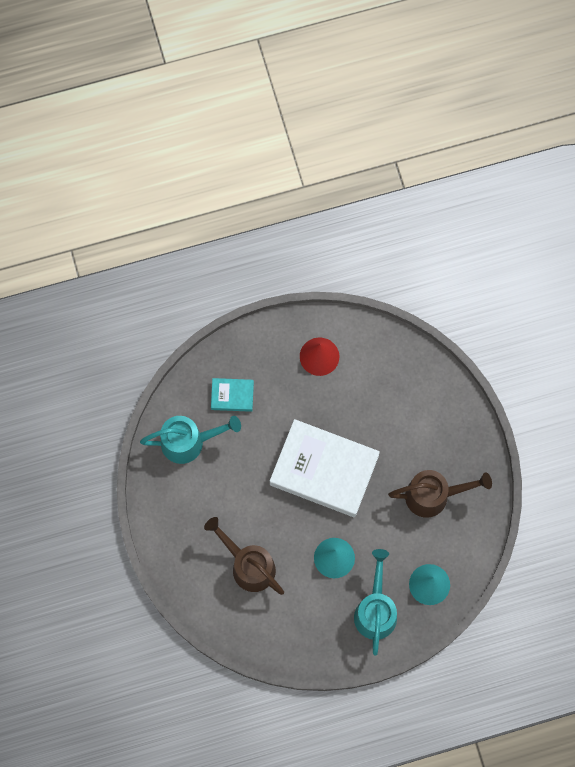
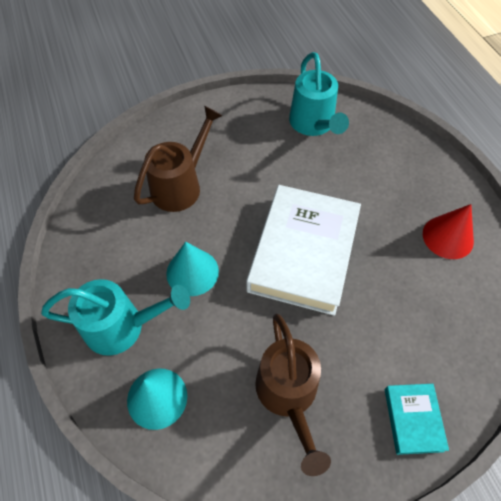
camera: 85 degrees right, 15 degrees down
turquoise book [211,378,254,412] -> turquoise book moved to [384,384,449,455]

